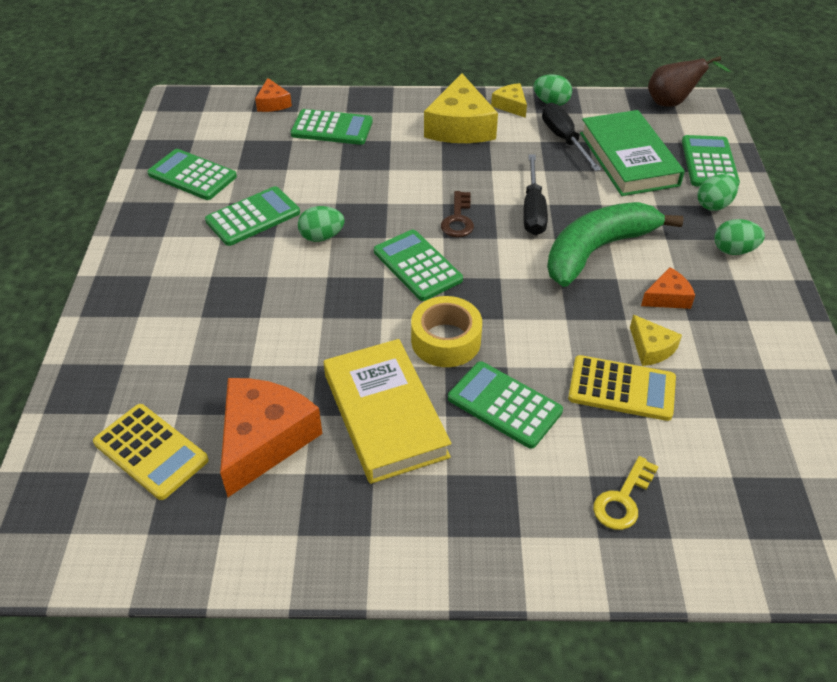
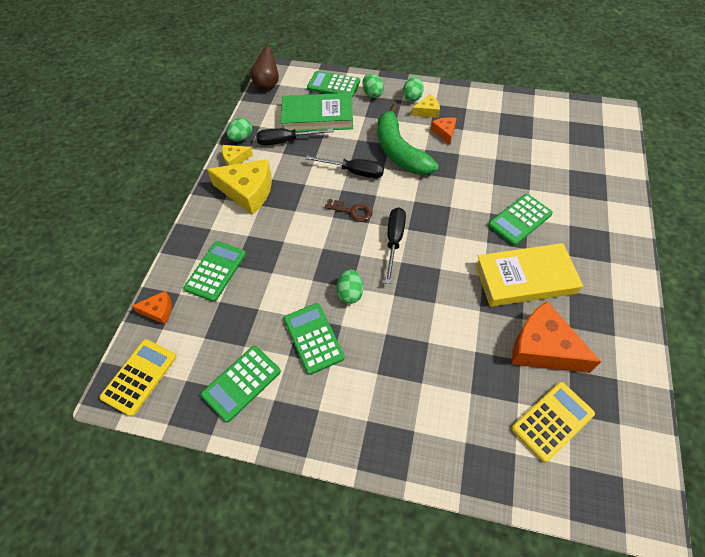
camera: 75 degrees left, 10 degrees up
green calculator [374,230,463,301] -> black screwdriver [385,207,406,284]
yellow tape [411,296,482,367] -> none
yellow calculator [568,355,676,421] -> yellow calculator moved to [99,339,176,417]
yellow key [593,456,658,530] -> none
yellow cheese [630,315,682,366] -> yellow cheese moved to [412,95,440,118]

